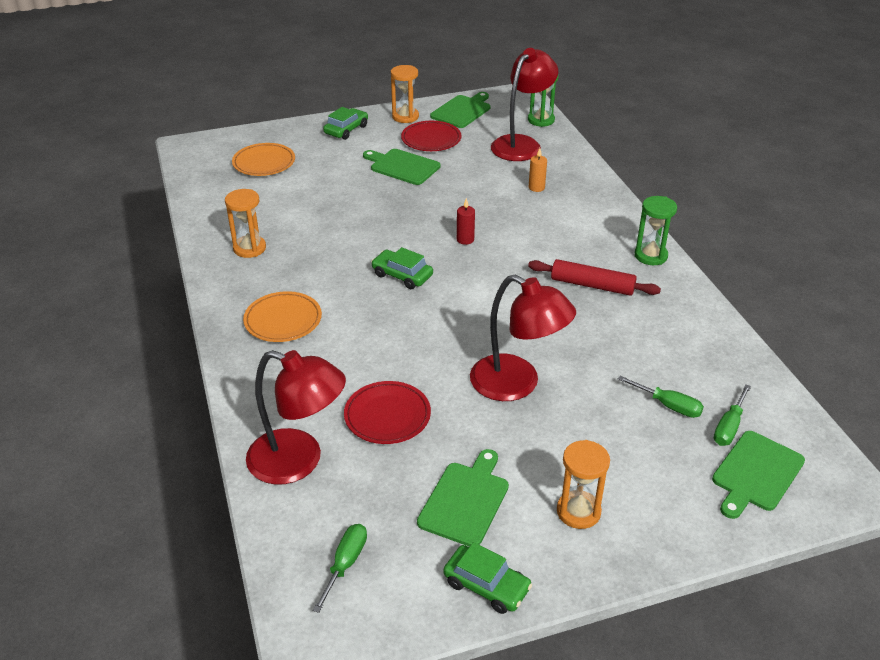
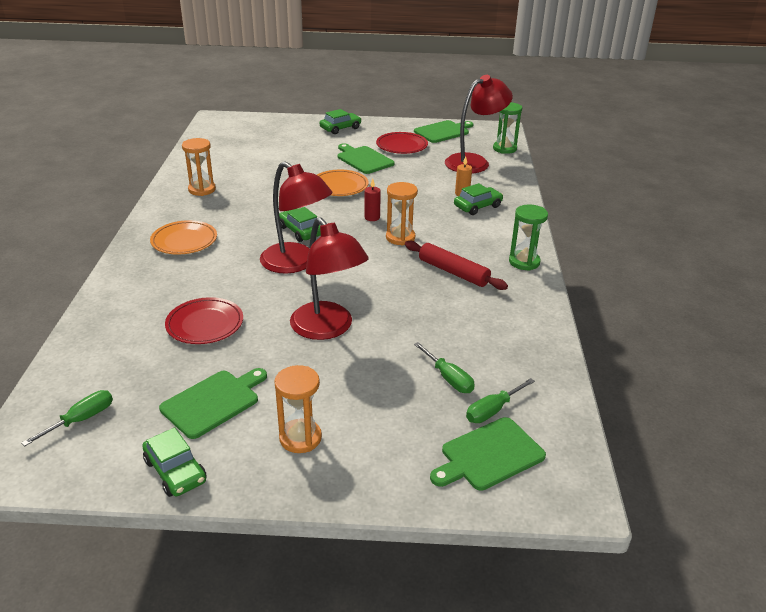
camera: 20 degrees right, 5 degrees down
orange plate [232,143,295,176] -> orange plate moved to [317,170,368,196]
red lamp [246,350,346,485] -> red lamp moved to [260,161,332,274]
orange hourglass [391,65,419,123] -> orange hourglass moved to [386,182,418,245]
none -> green car [454,183,503,215]

